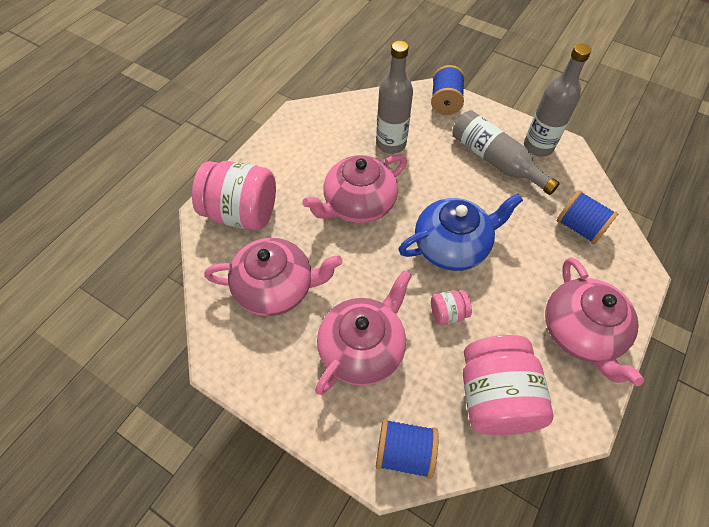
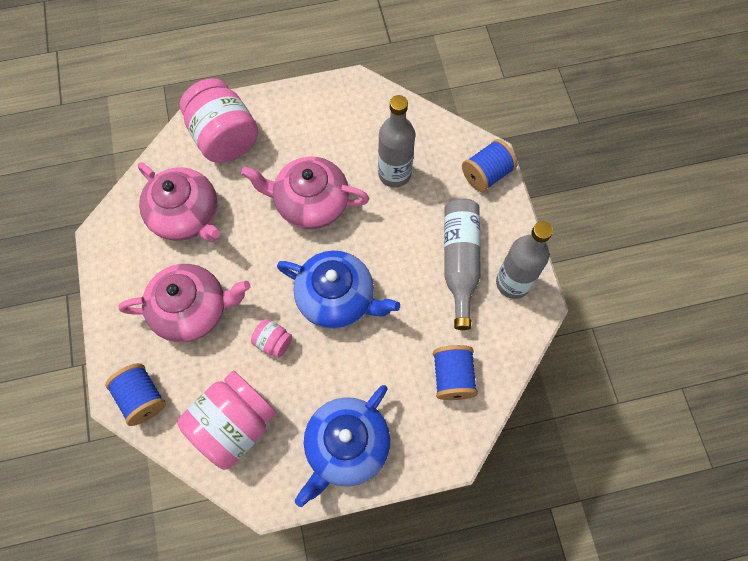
camera: 45 degrees right, 10 degrees up
pink teapot [545,257,644,386] -> blue teapot [295,385,390,507]

